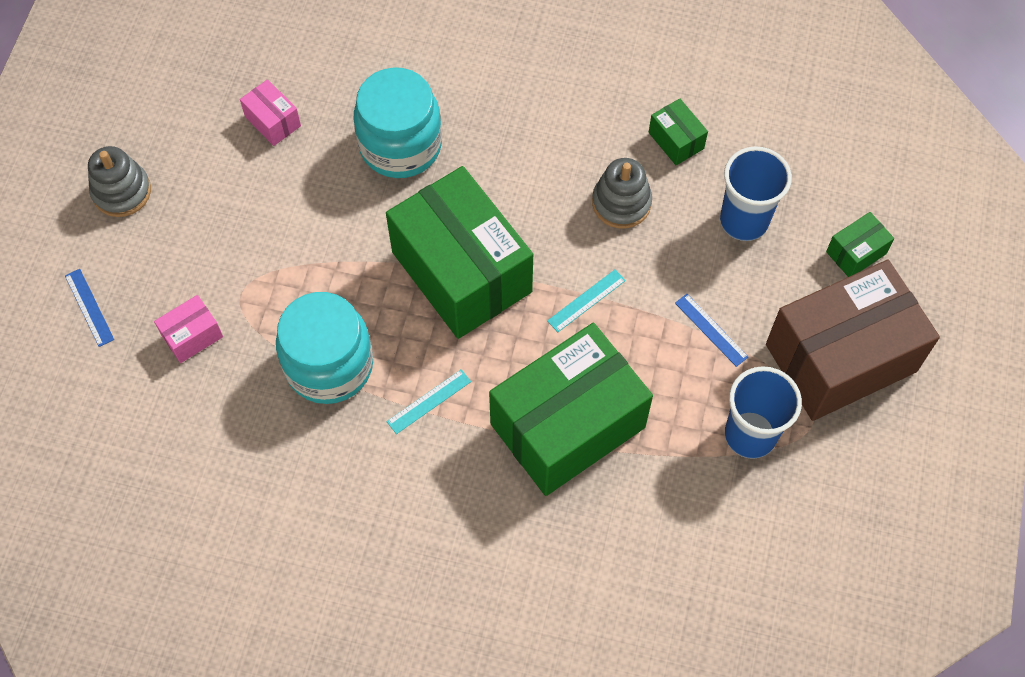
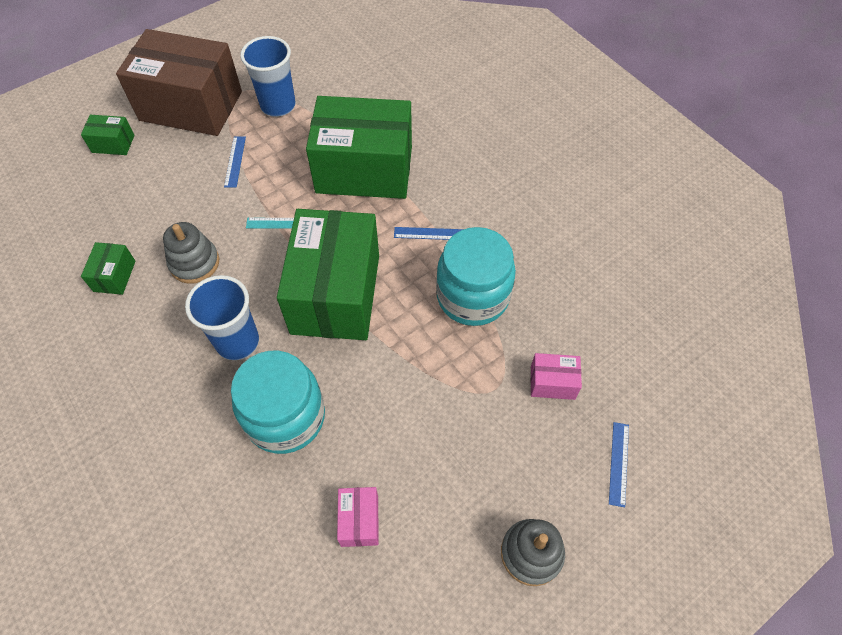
camera: 140 degrees left, 5 degrees down
turquoise ruler [386,369,471,434] -> blue ruler [394,227,464,240]
blue cup [720,146,792,241] -> blue cup moved to [185,275,259,360]

